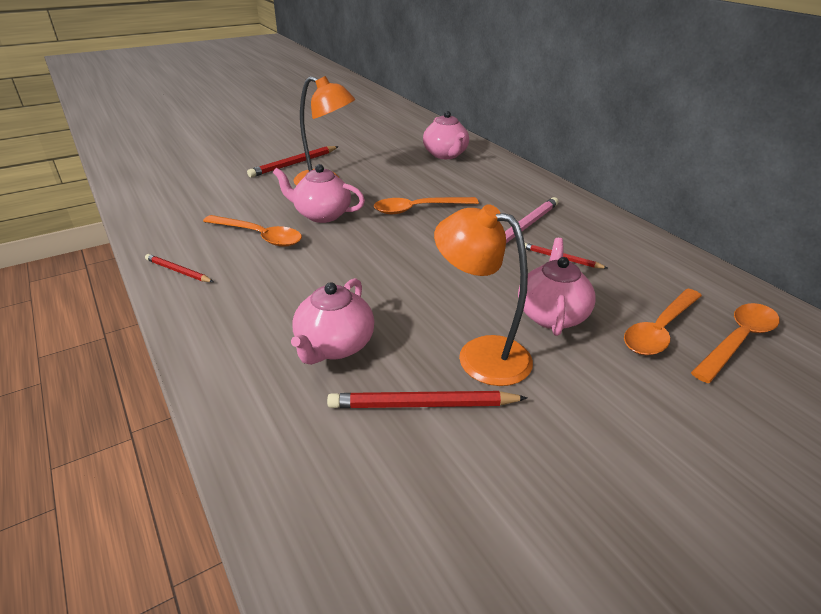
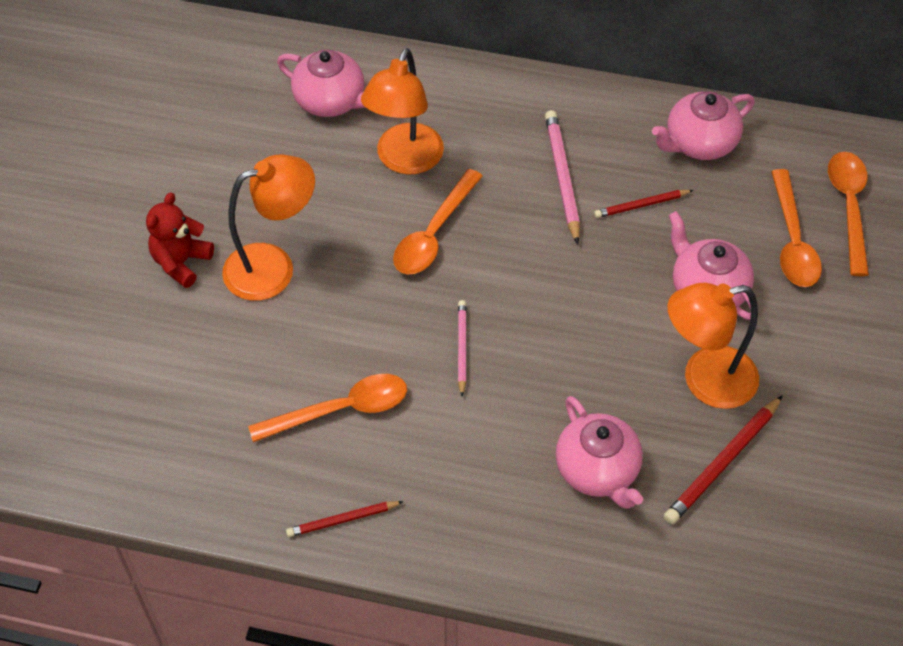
camera: 45 degrees left, 20 degrees up
red pencil [247,146,339,177] -> red teddy bear [146,192,214,288]
pink teapot [273,164,365,223] -> pink teapot moved to [652,91,755,160]
none -> orange lamp [361,48,444,175]
none -> pink pencil [458,300,466,397]

